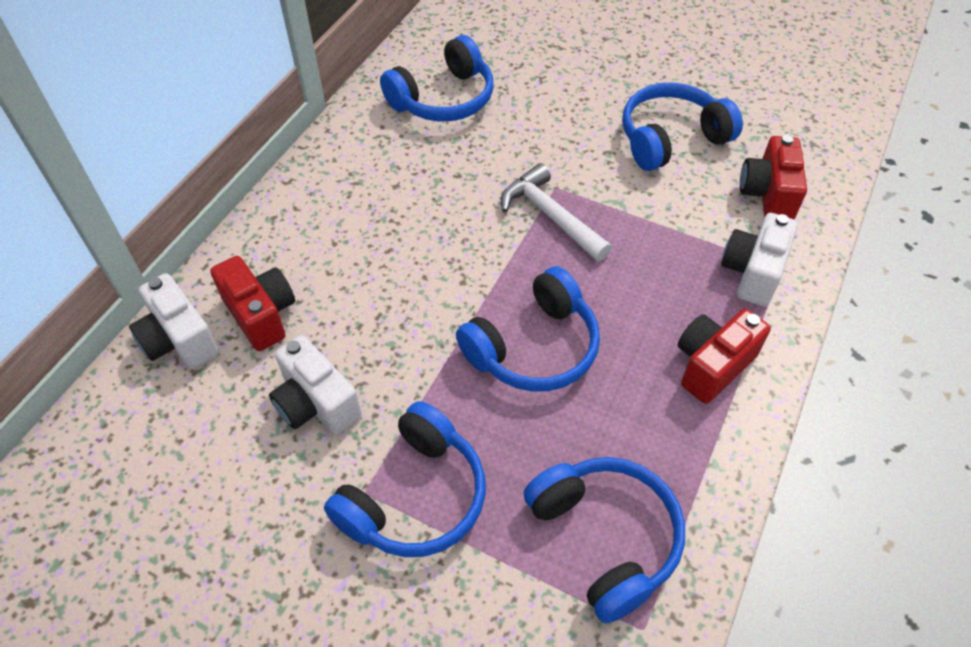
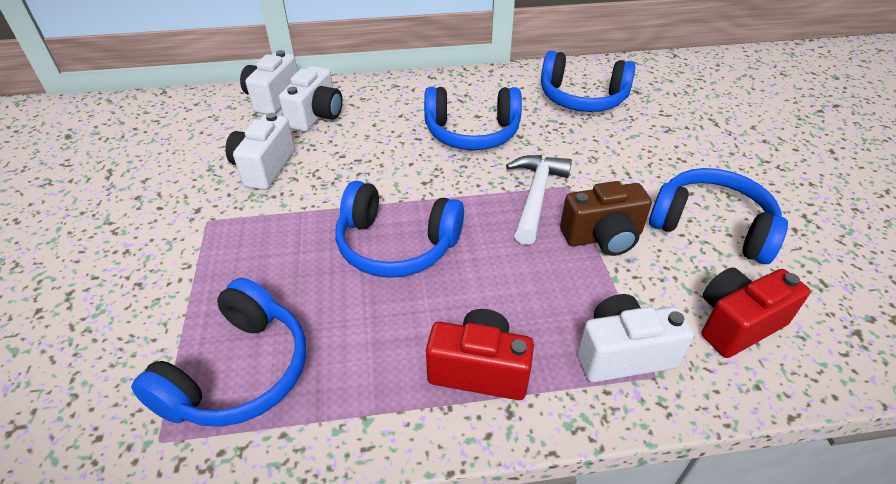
camera: 55 degrees right, 10 degrees down
red camera [210,256,295,351] -> white camera [279,66,343,132]
blue headphones [324,401,486,557] -> blue headphones moved to [424,87,522,150]
none -> brown camera [560,181,652,256]

